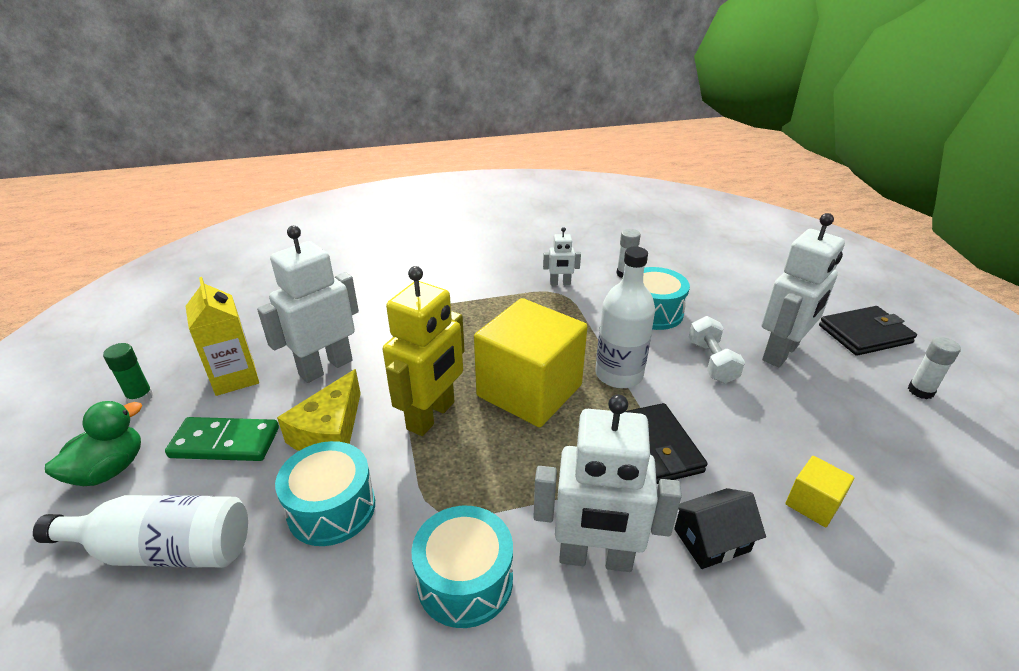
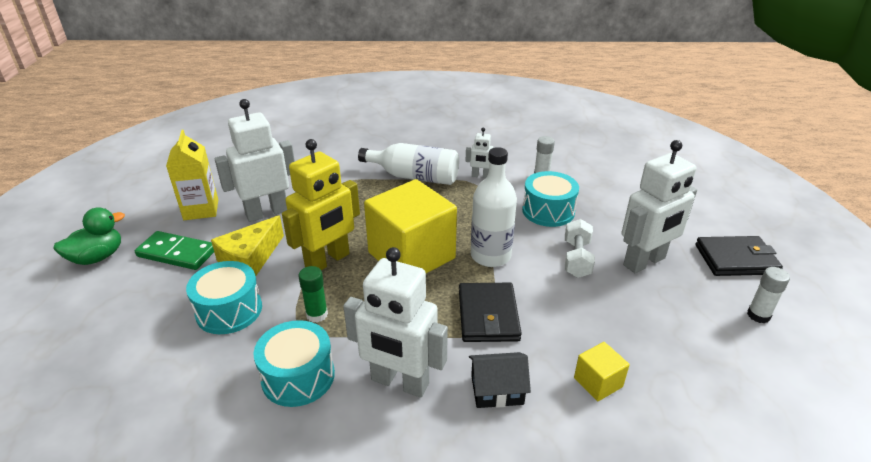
camera: 15 degrees right, 0 degrees up
white bottle [33,495,248,568] -> white bottle moved to [358,143,459,185]
green glue stick [103,343,154,404] -> green glue stick moved to [299,266,328,323]

